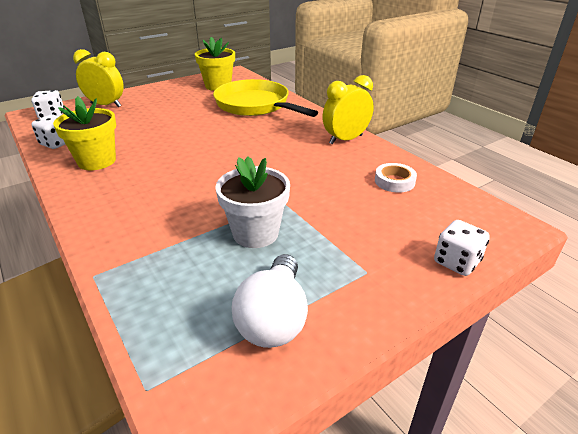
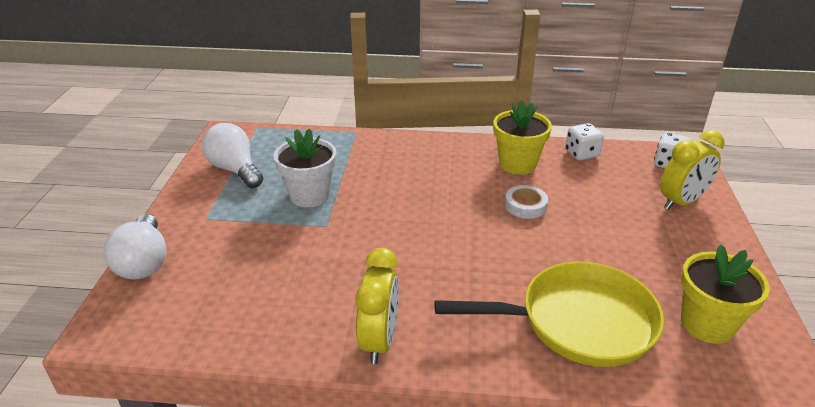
camera: 130 degrees right, 0 degrees up
white tape [375,163,417,193] -> white tape moved to [505,185,548,219]
white dice [434,220,490,276] -> white light bulb [104,214,166,280]

